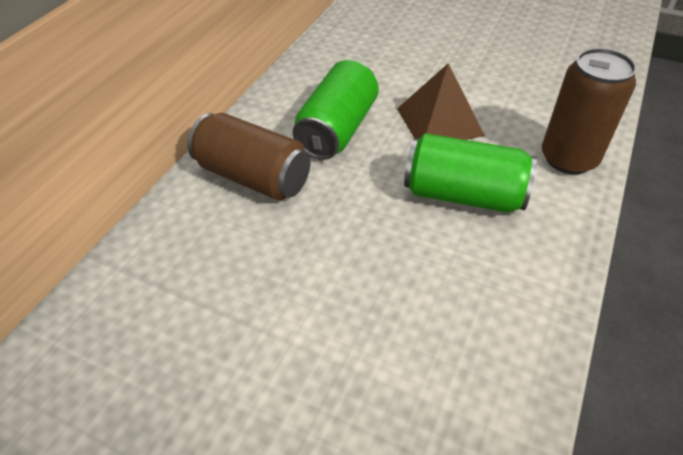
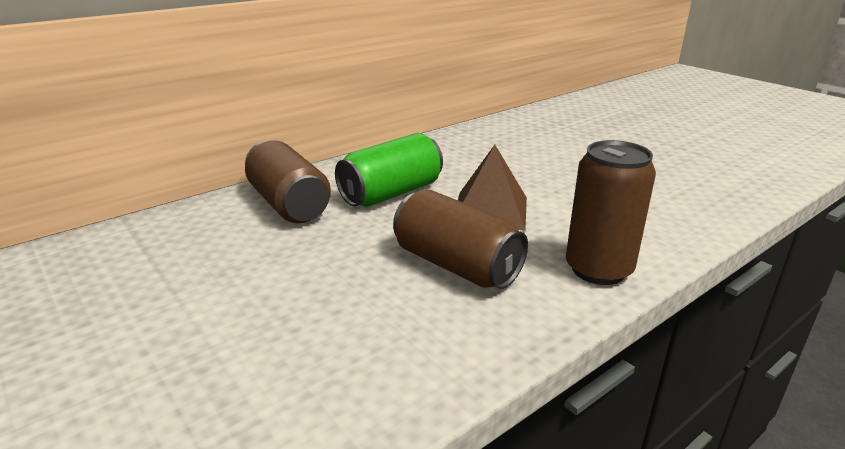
camera: 25 degrees right, 20 degrees down
green can [404,133,537,213] -> brown can [393,189,528,289]

